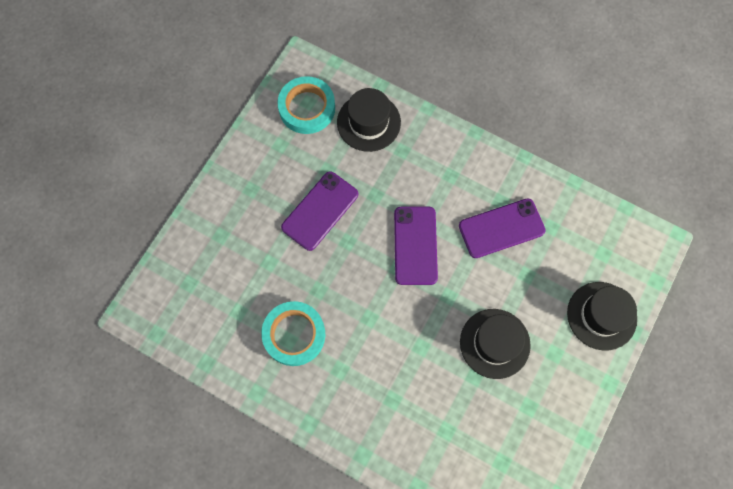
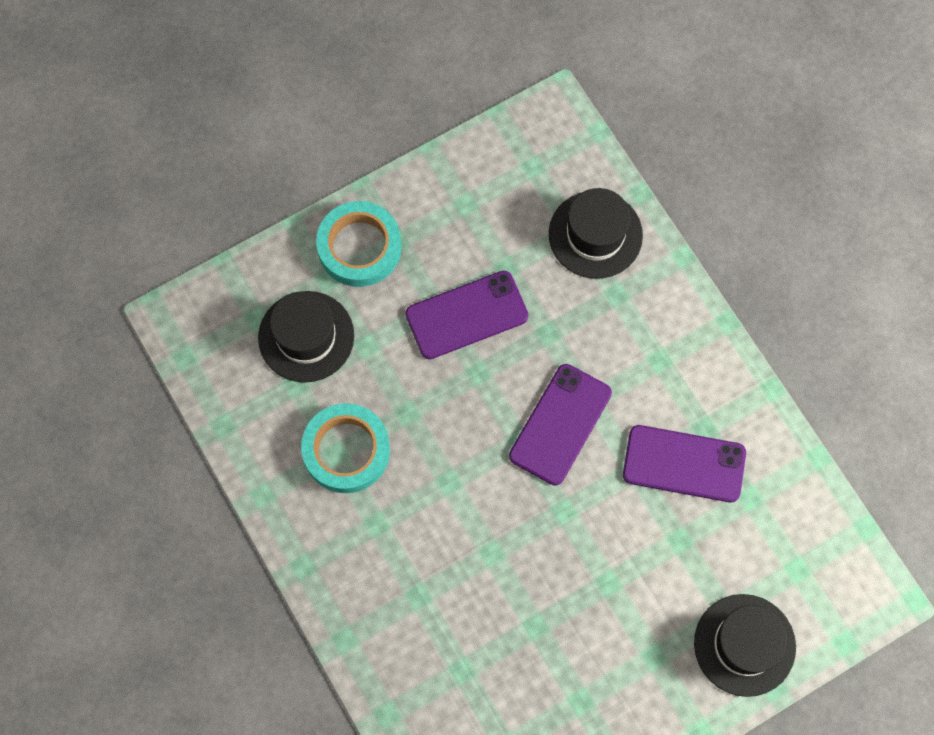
camera: 30 degrees right, 0 degrees up
turquoise tape [277,76,335,134] -> turquoise tape moved to [316,201,401,287]
black hat [460,309,531,379] -> black hat moved to [258,291,354,383]

